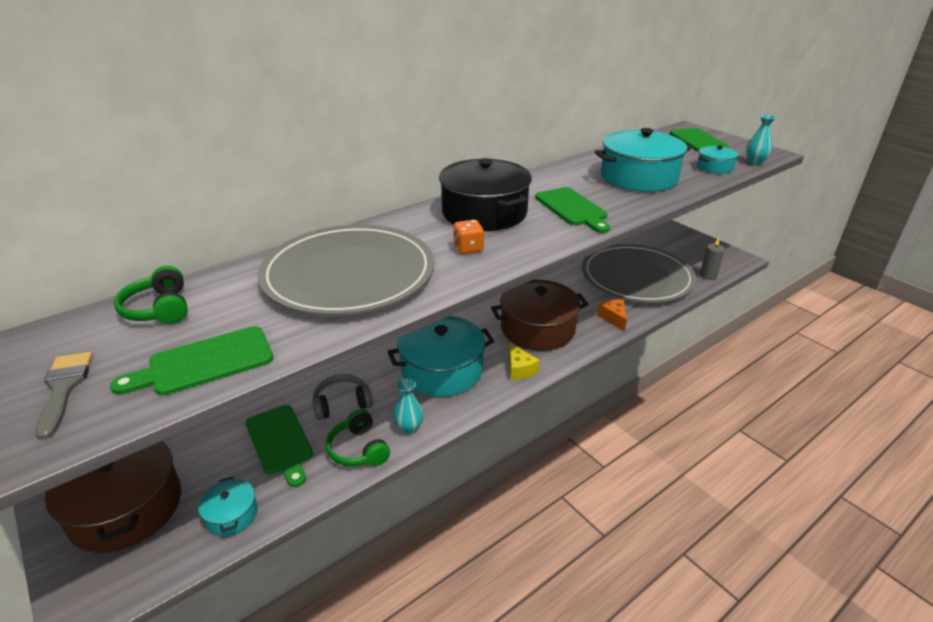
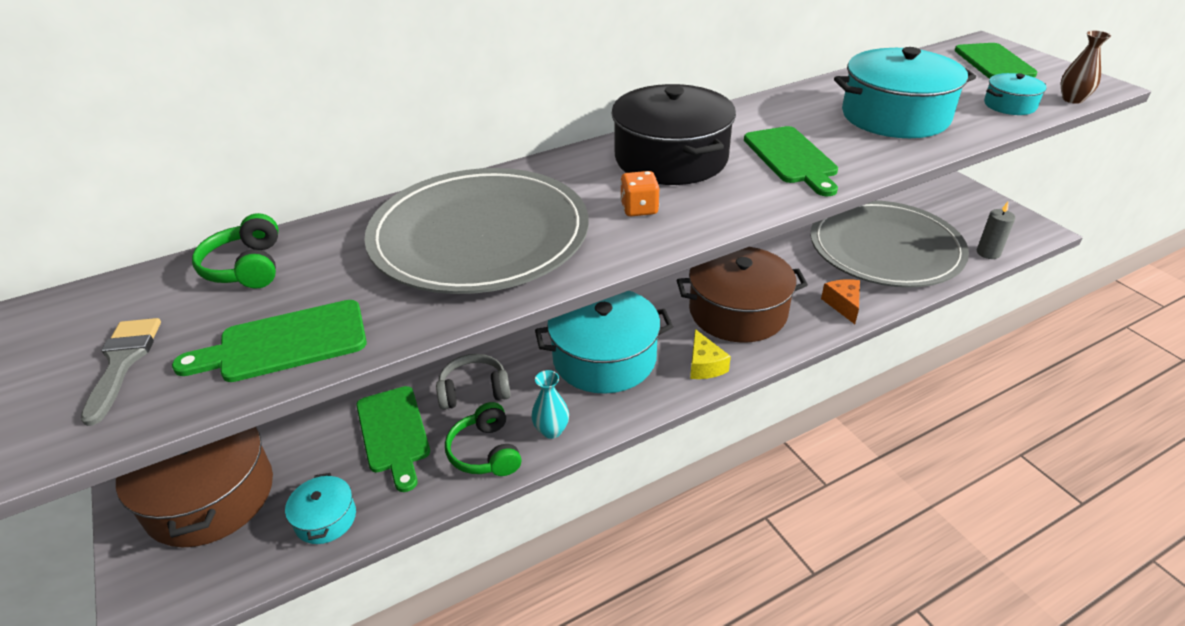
camera: 10 degrees right, 5 degrees up
turquoise vase [746,115,776,165] -> brown vase [1060,31,1111,104]

